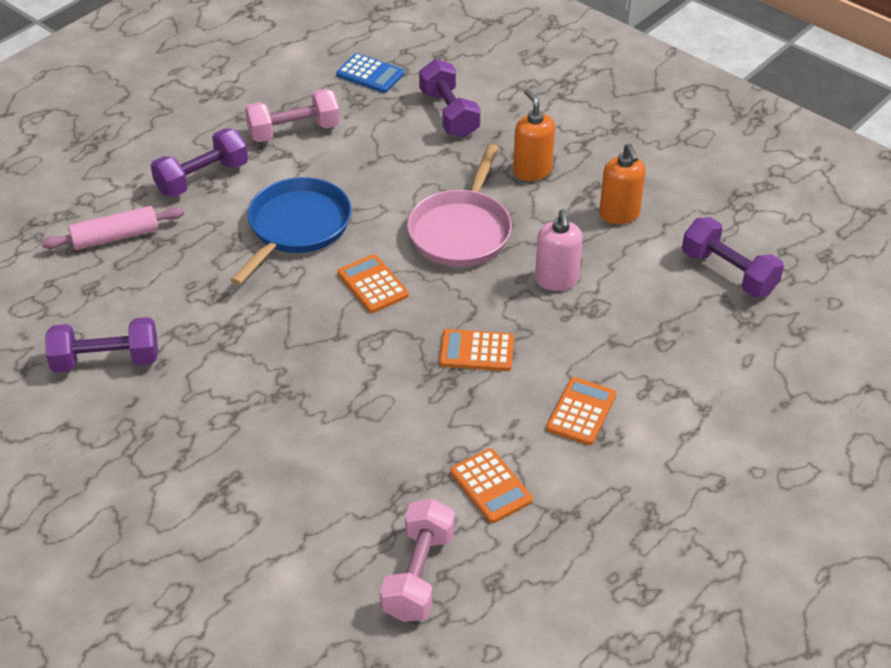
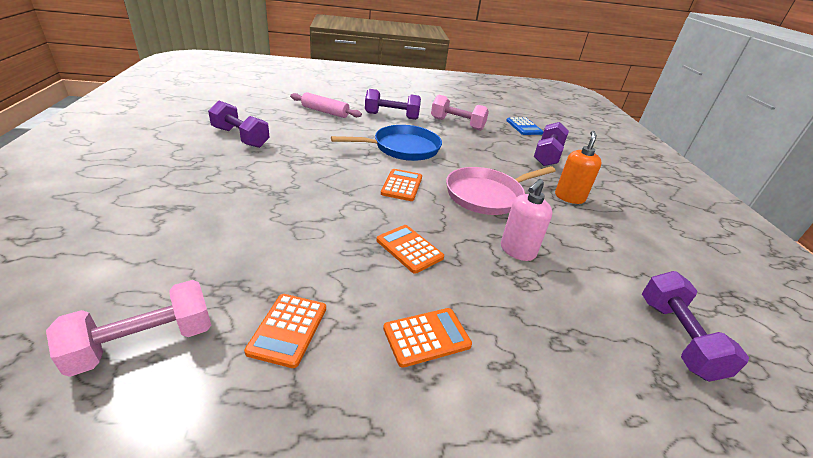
camera: 40 degrees right, 10 degrees down
orange soap dispenser [599,143,646,224] -> none

